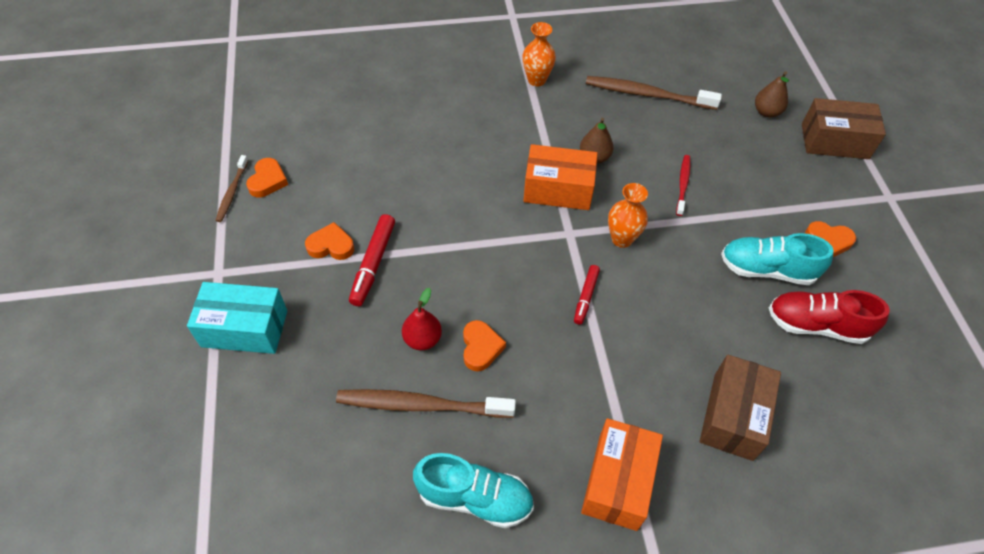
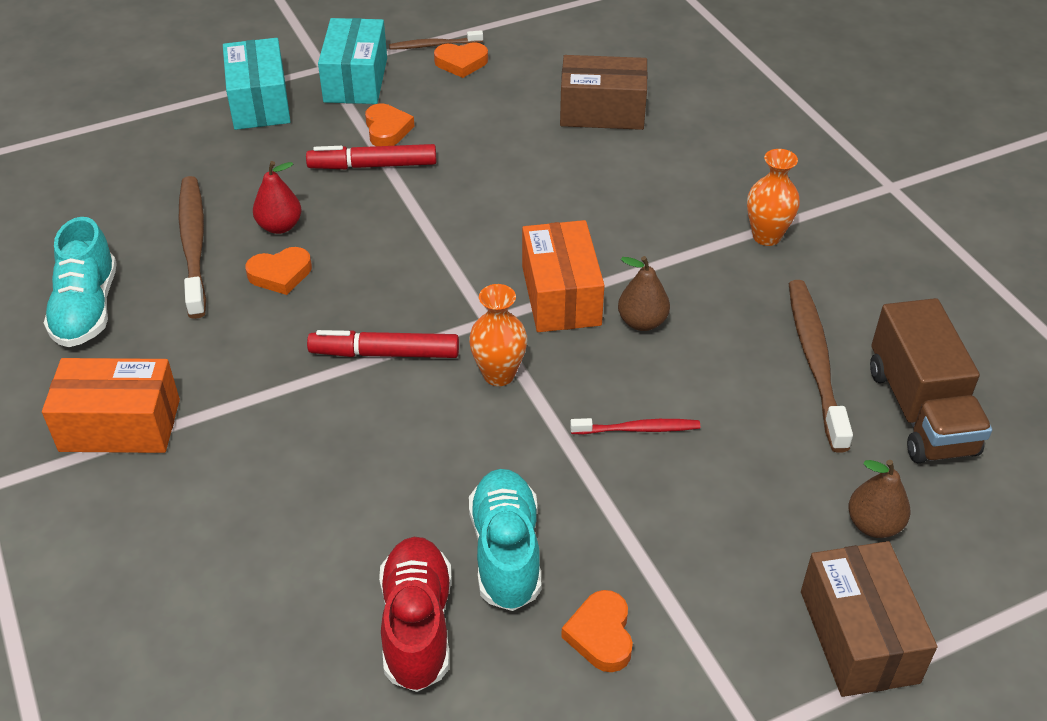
camera: 75 degrees right, 10 degrees down
red marker [574,265,600,325] -> red marker [307,330,459,358], size x1.58
brown box [700,355,781,461] -> brown box moved to [560,55,648,130]
none -> turquoise box [318,18,387,104]
none -> brown truck [870,298,992,463]

